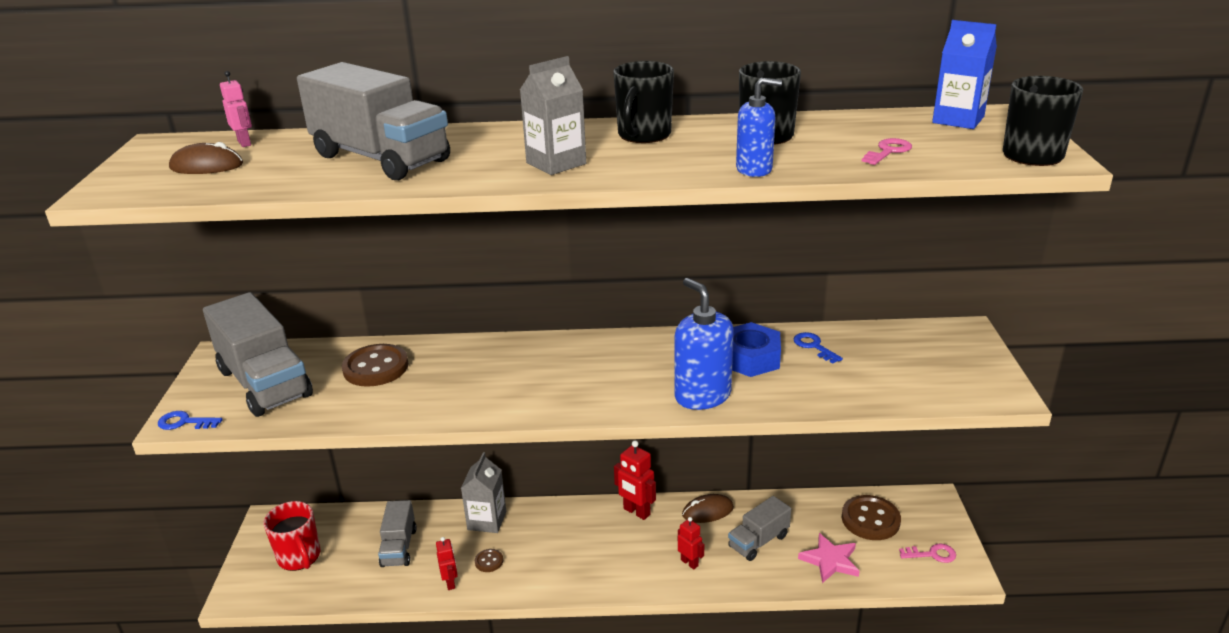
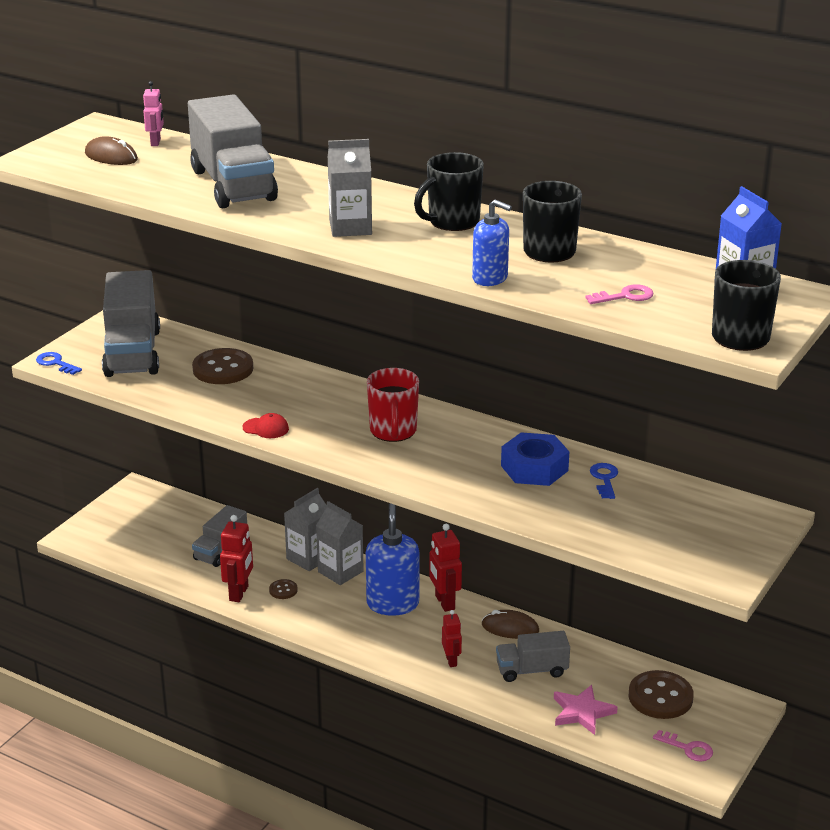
camera: 30 degrees right, 0 degrees up
red mug [263,501,320,571] -> red mug moved to [367,368,419,442]
red robot [436,537,457,590] -> red robot [220,515,253,602], size x1.57
blue soap dispenser [674,278,734,410] -> blue soap dispenser moved to [366,503,419,616]
none -> red cap [243,413,289,438]
none -> grey carton [316,501,364,585]

